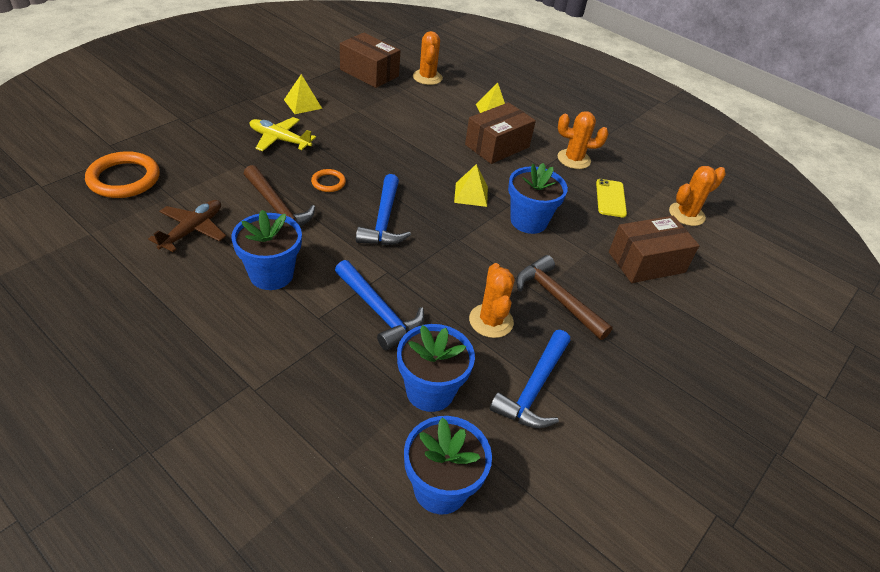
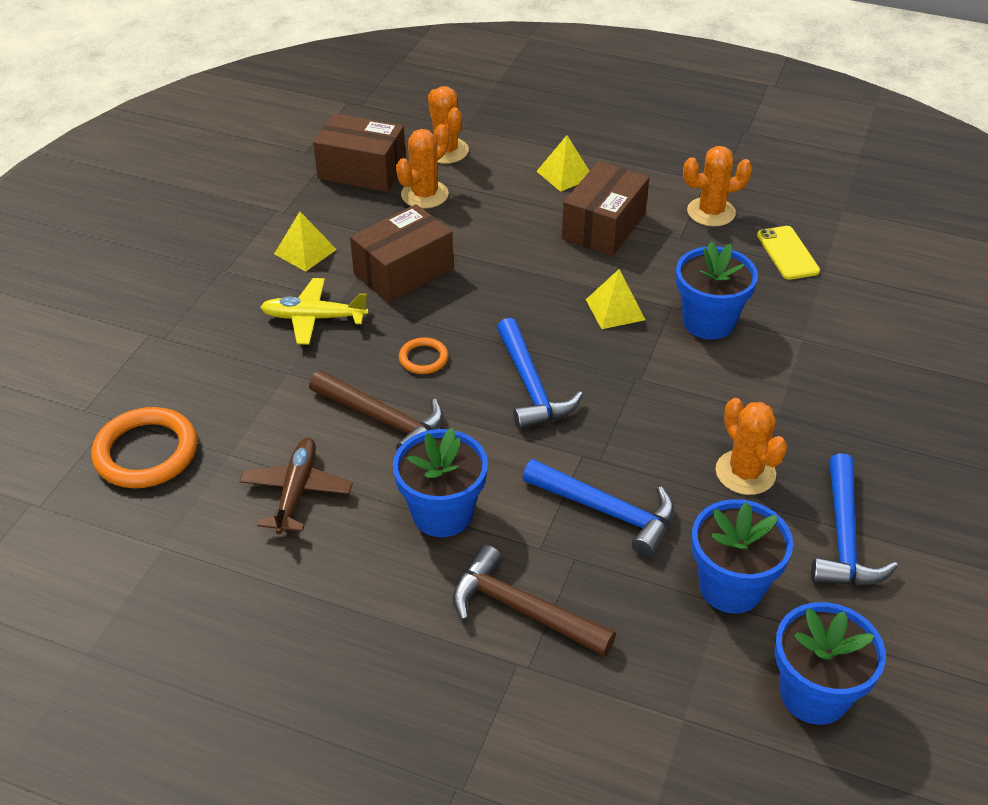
camera: 15 degrees left, 0 degrees up
brown hammer [516,255,613,340] -> brown hammer moved to [452,545,616,657]
brown box [609,216,700,283] -> brown box moved to [350,204,454,303]
orange cactus [669,166,726,226] -> orange cactus moved to [396,124,449,209]

